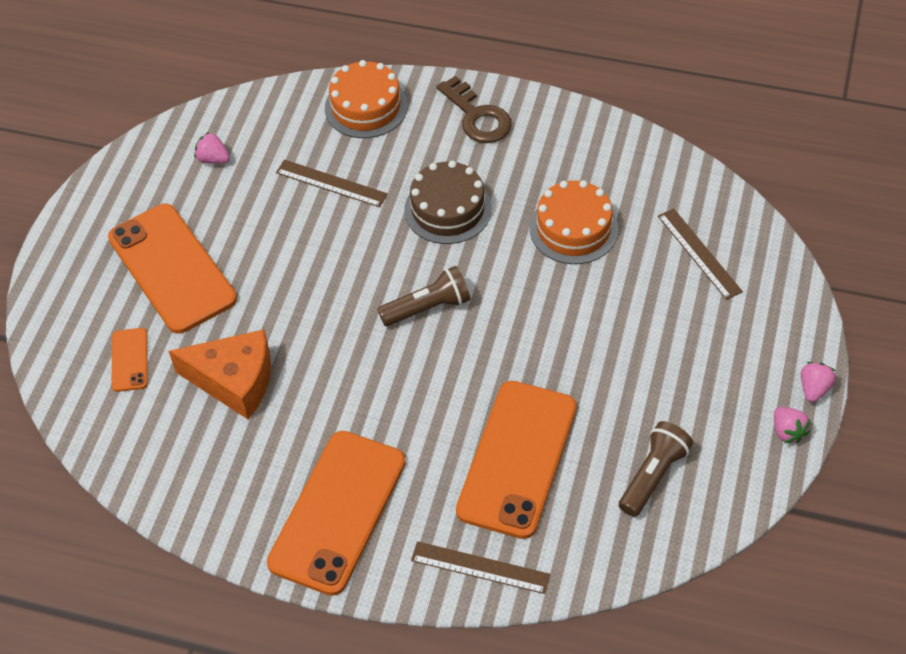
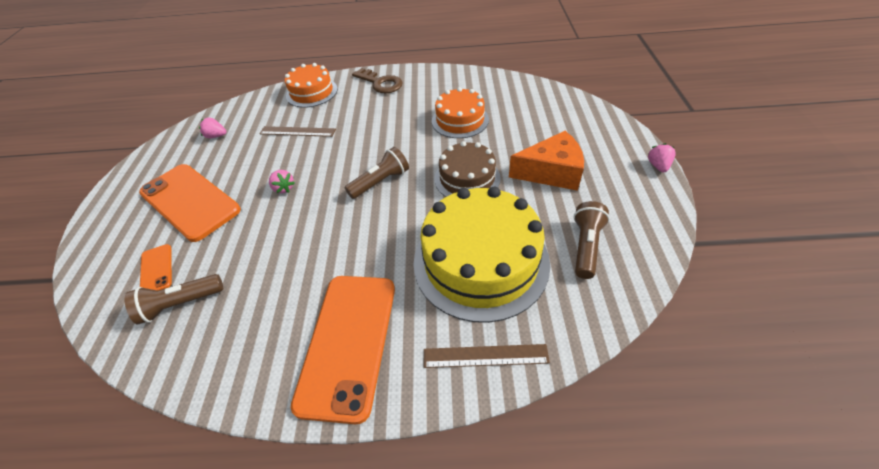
camera: 15 degrees left, 5 degrees down
orange cheese [169,329,271,419] -> orange cheese moved to [509,131,584,191]
brown cake [404,161,492,244] -> brown cake moved to [435,141,501,197]
orange phone [456,381,577,539] -> yellow cake [413,187,550,323]
brown ruler [658,208,743,300] -> none
pink strawberry [774,407,810,444] -> pink strawberry moved to [269,170,295,193]
none -> brown flashlight [125,274,223,324]

